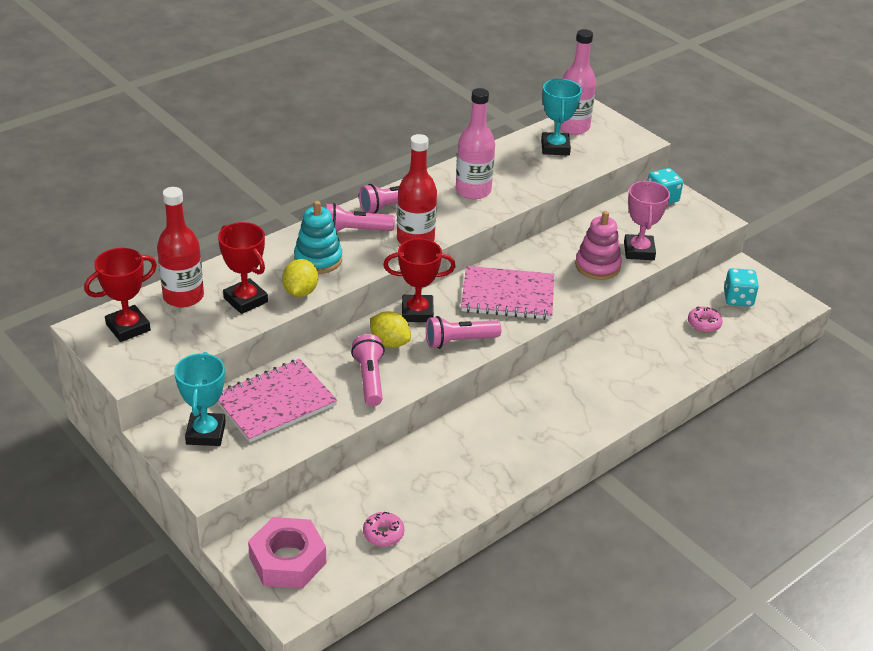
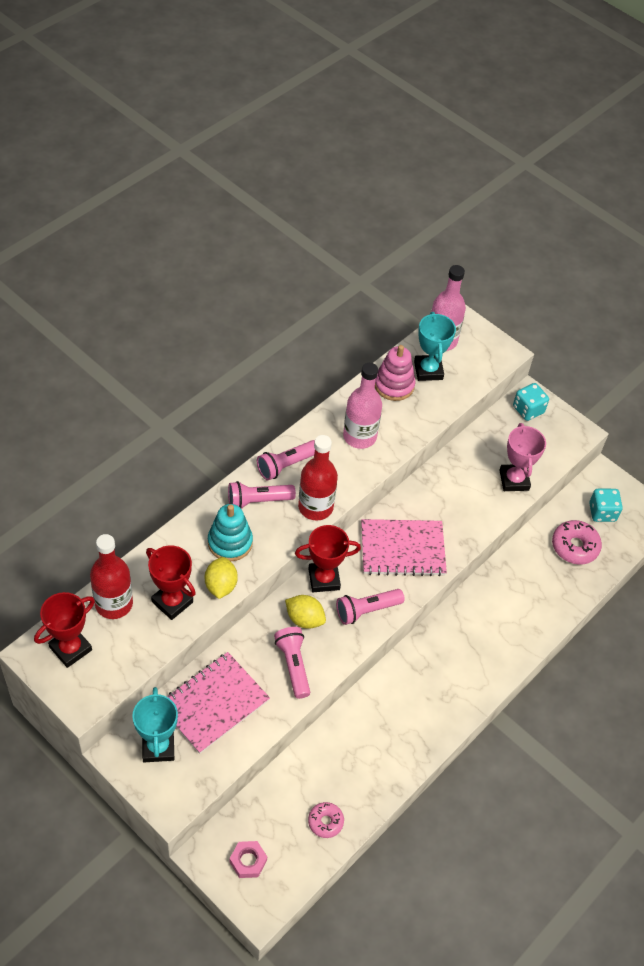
camera: 10 degrees left, 15 degrees up
pink nut [248,517,326,589] -> pink nut [230,841,267,878], size x0.56
pink stacking toy [575,211,622,280] -> pink stacking toy moved to [375,345,416,401]
pink donut [688,306,723,333] -> pink donut [552,520,602,565], size x1.59

